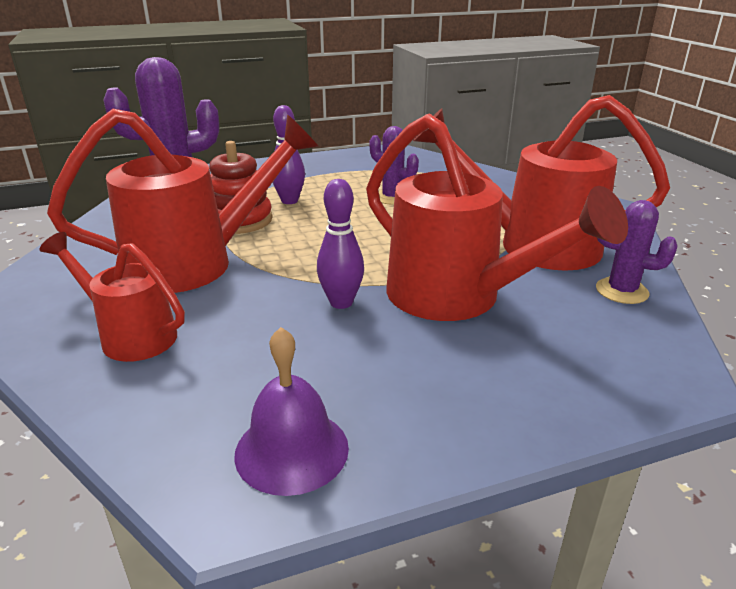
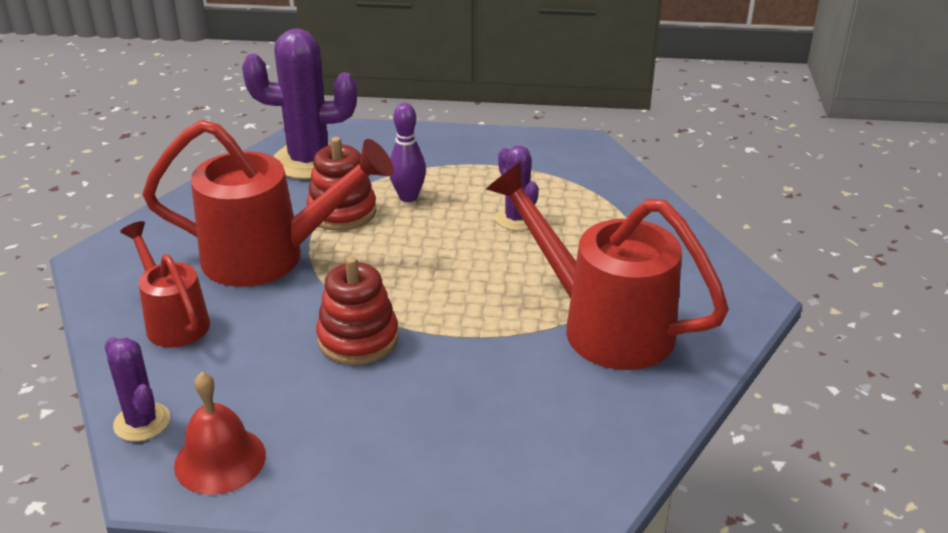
camera: 25 degrees right, 5 degrees up
purple bell [234,327,349,496] -> red bell [174,372,266,495]
purple bowling pin [317,179,364,309] -> red stacking toy [316,256,399,365]
red watering can [366,113,628,321] -> none
purple cactus [596,200,678,304] -> purple cactus moved to [105,337,170,442]

